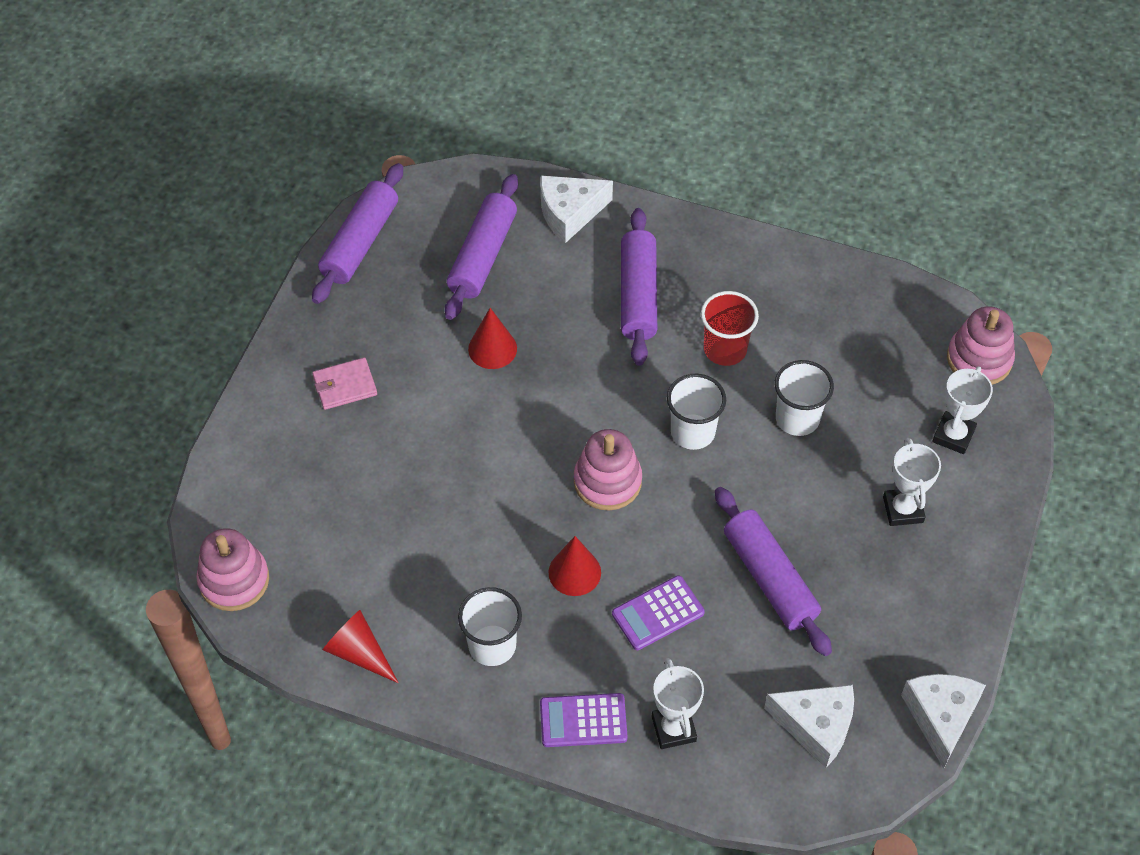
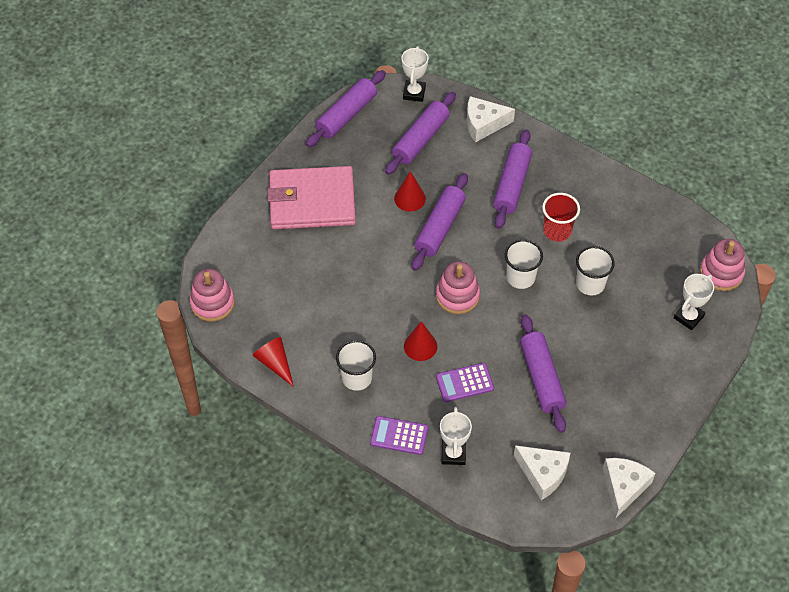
camera: 15 degrees right, 0 degrees up
pink wallet [312,357,377,410] -> pink wallet [267,166,356,229], size x2.35
white trophy [883,438,941,526] -> white trophy moved to [401,46,428,102]
none -> purple rolling pin [412,173,468,271]

